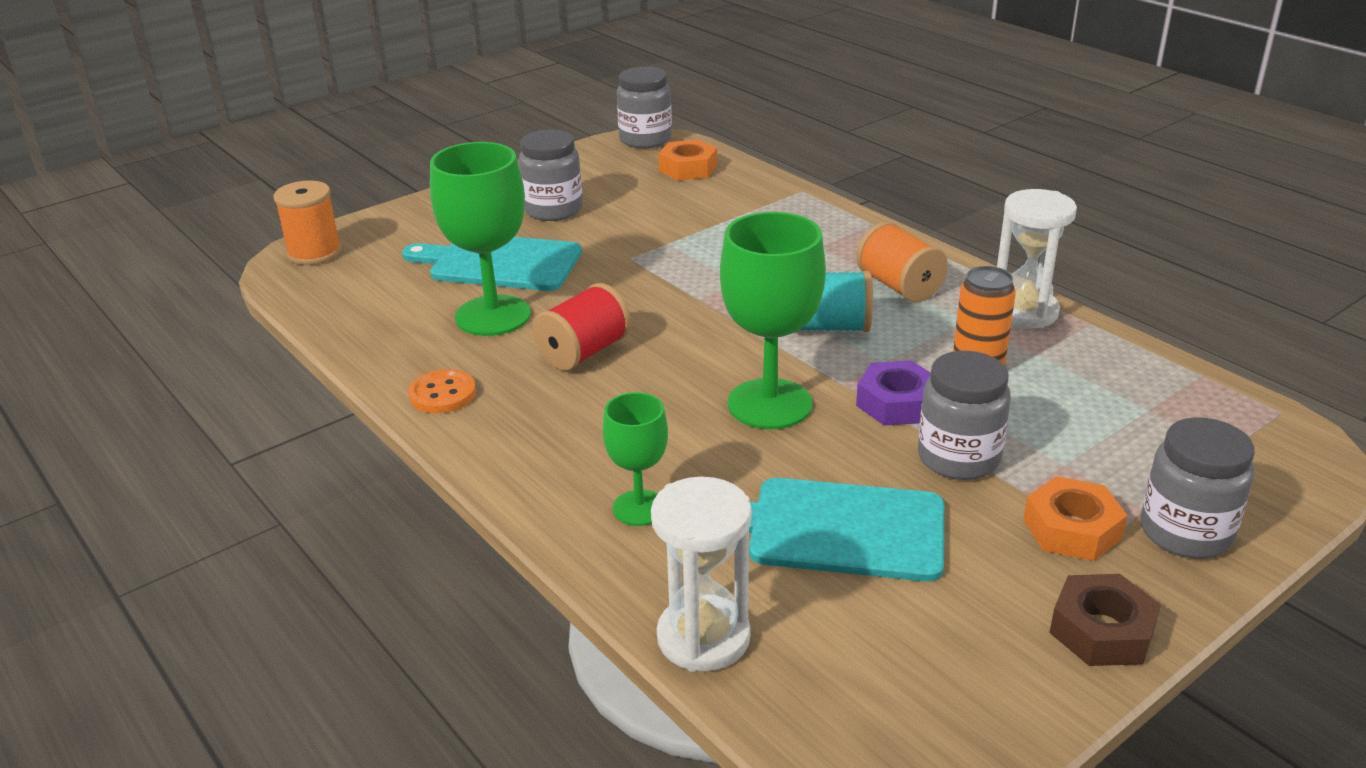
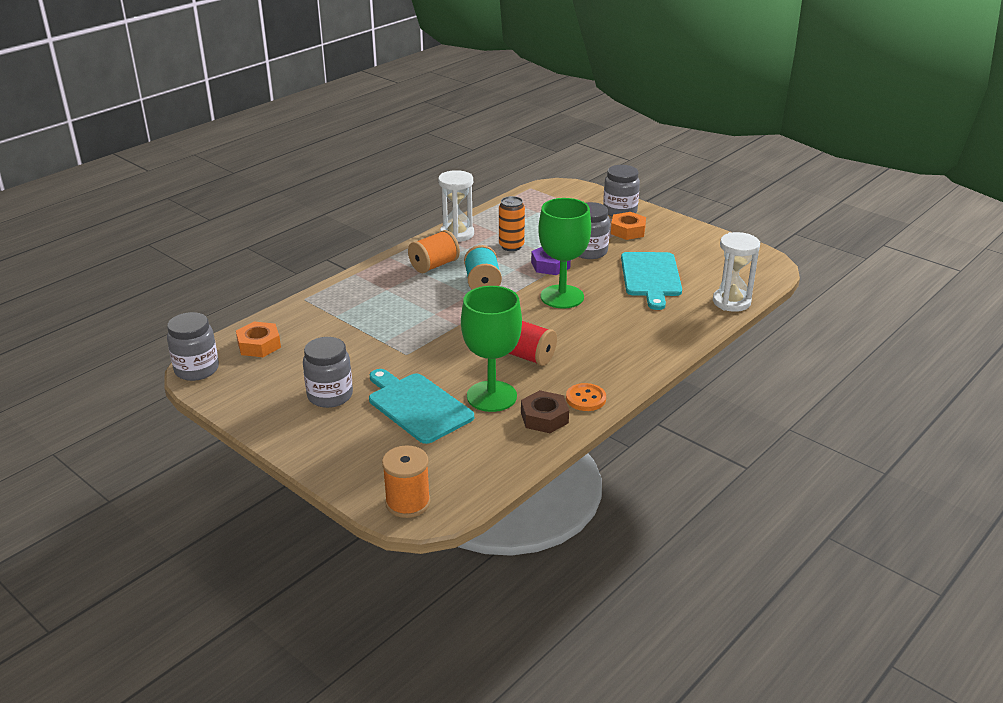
camera: 100 degrees left, 0 degrees up
turquoise cutting board [402,237,582,291] -> turquoise cutting board turned 135 degrees clockwise [369,369,474,444]
green goblet [603,392,668,526] -> none
brown nut [1049,574,1161,666] -> brown nut moved to [521,390,569,433]

